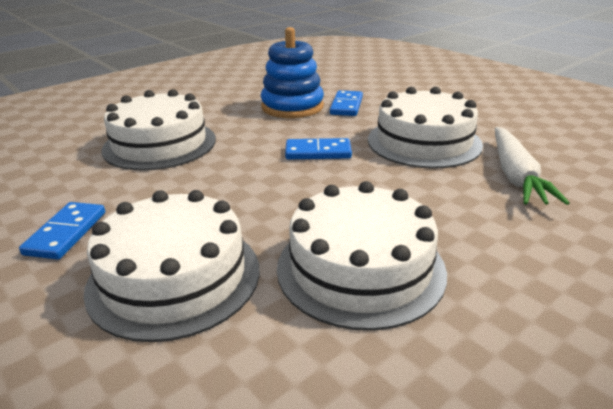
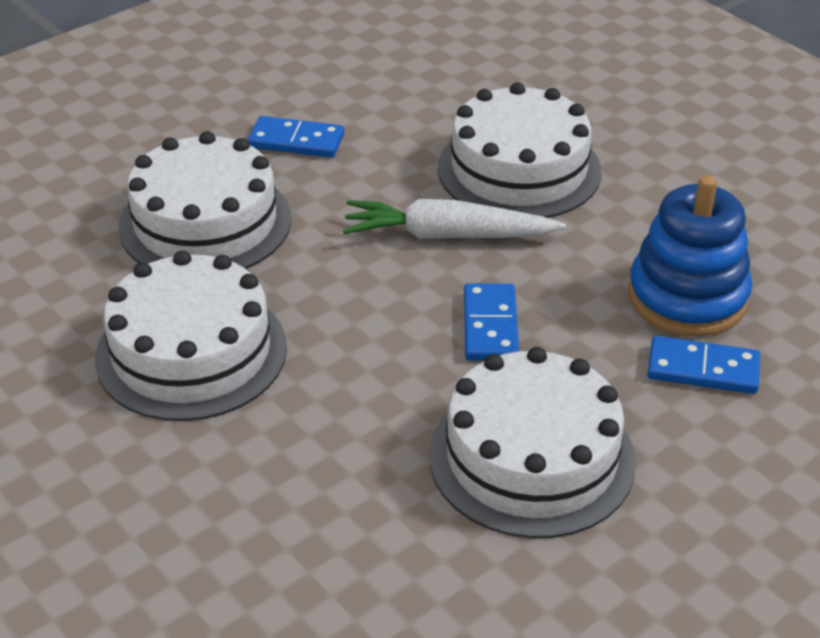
camera: 90 degrees right, 10 degrees up
white carrot [495,127,570,205] -> white carrot moved to [343,199,566,239]

